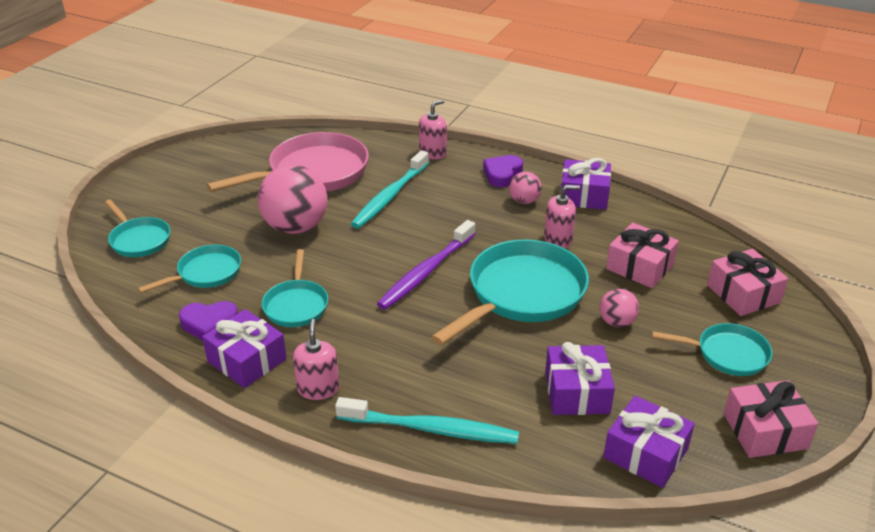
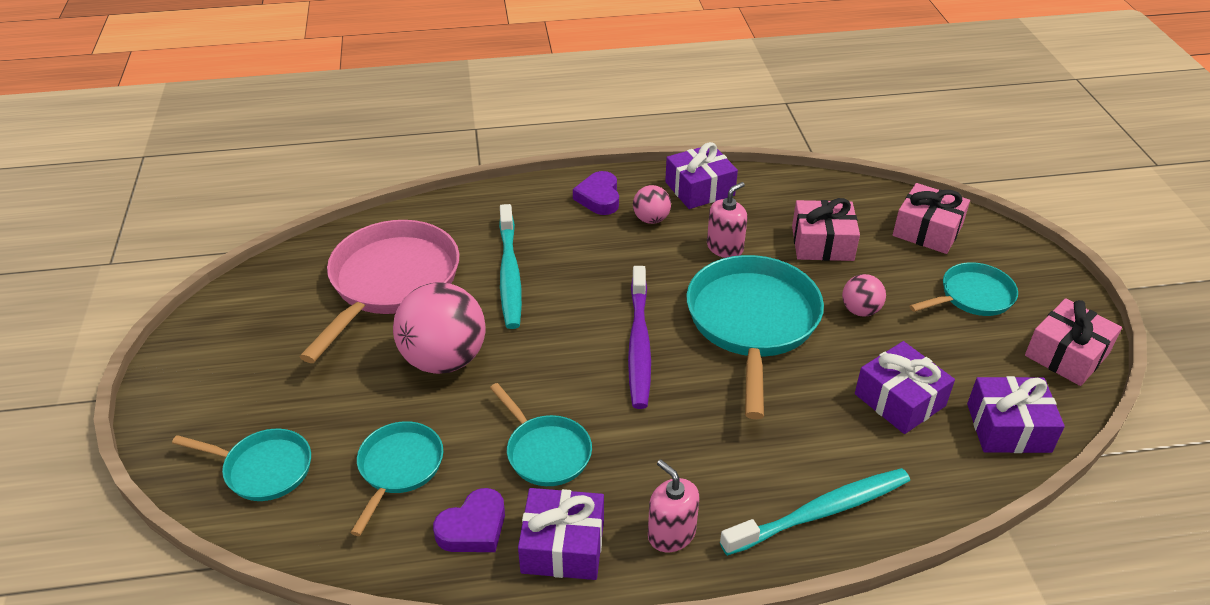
camera: 35 degrees left, 5 degrees up
pink soap dispenser [419,100,447,159] -> none

